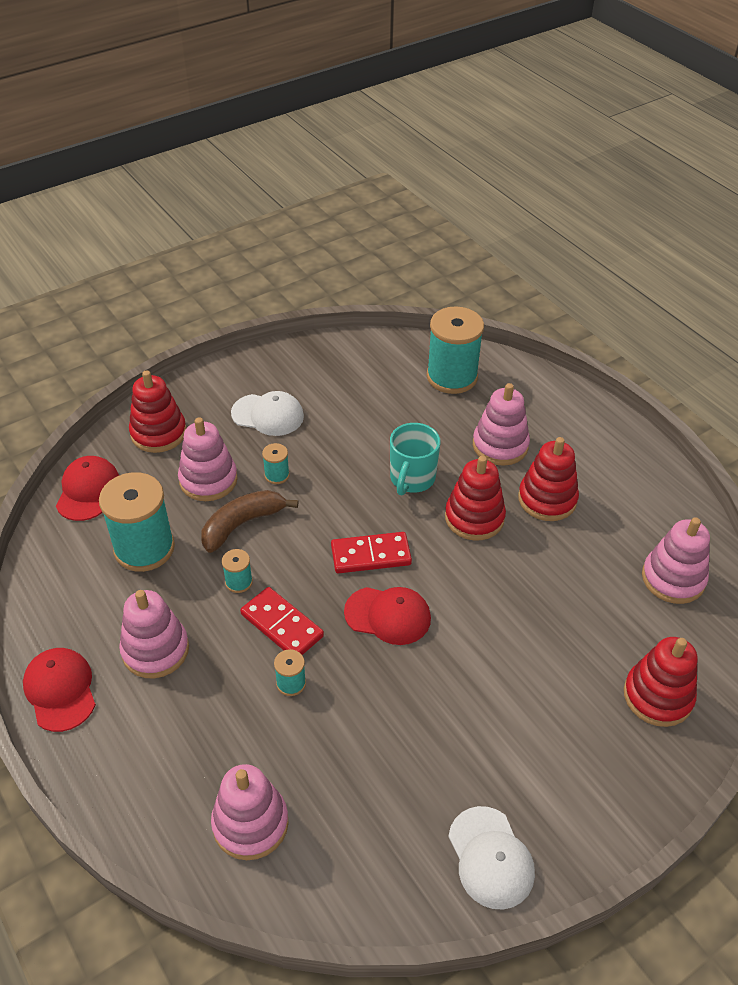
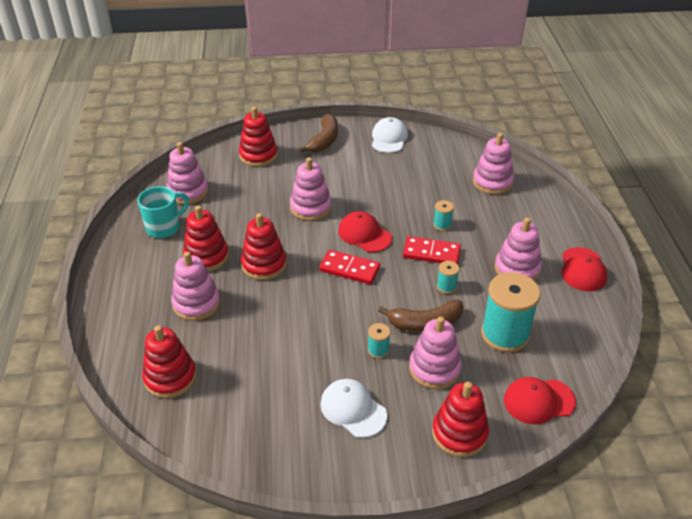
camera: 150 degrees left, 5 degrees down
red cap [56,456,119,521] -> red cap turned 45 degrees clockwise [504,377,576,424]
red domino [240,587,324,655] -> red domino turned 60 degrees counterclockwise [403,236,461,264]
turquoise mug [390,423,441,496] -> turquoise mug moved to [138,186,189,238]
turquoise spool [427,306,484,394] -> red stacking toy [142,325,196,398]
none -> pink stacking toy [290,157,332,221]
none -> brown banana [299,114,338,153]

